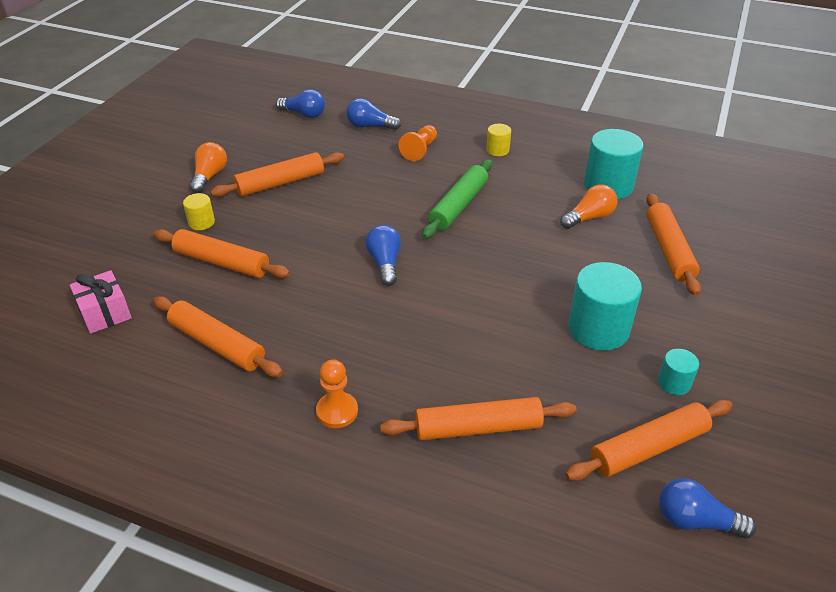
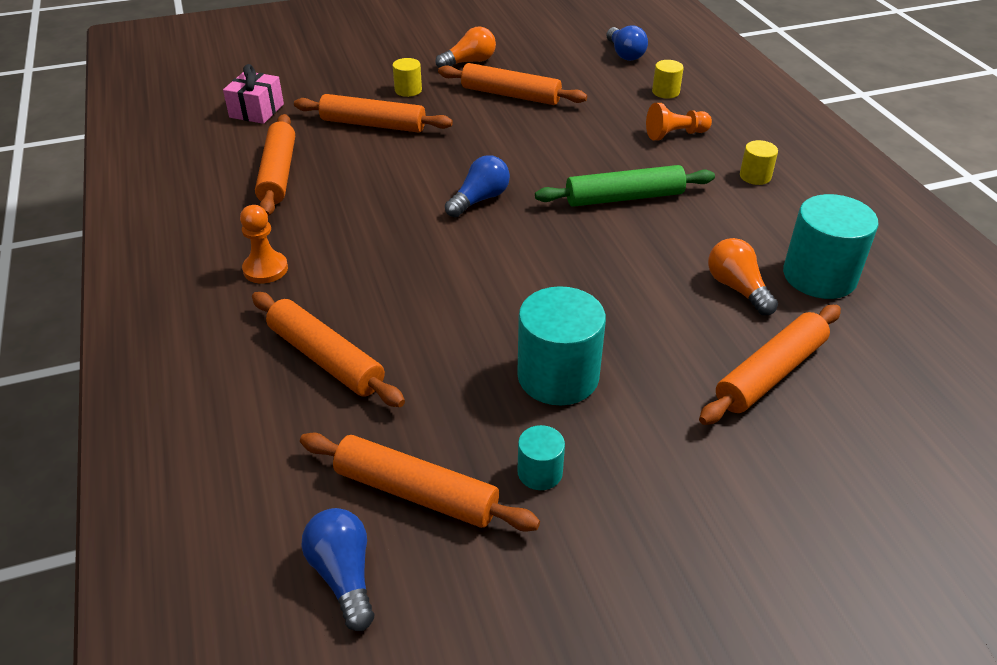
camera: 50 degrees right, 0 degrees up
orange rolling pin [153,229,290,278] -> orange rolling pin turned 60 degrees counterclockwise [294,94,453,133]
blue light bulb [346,98,401,130] -> yellow cylinder [652,60,684,99]
orange light bulb [560,184,617,229] -> orange light bulb turned 135 degrees counterclockwise [708,238,778,315]

